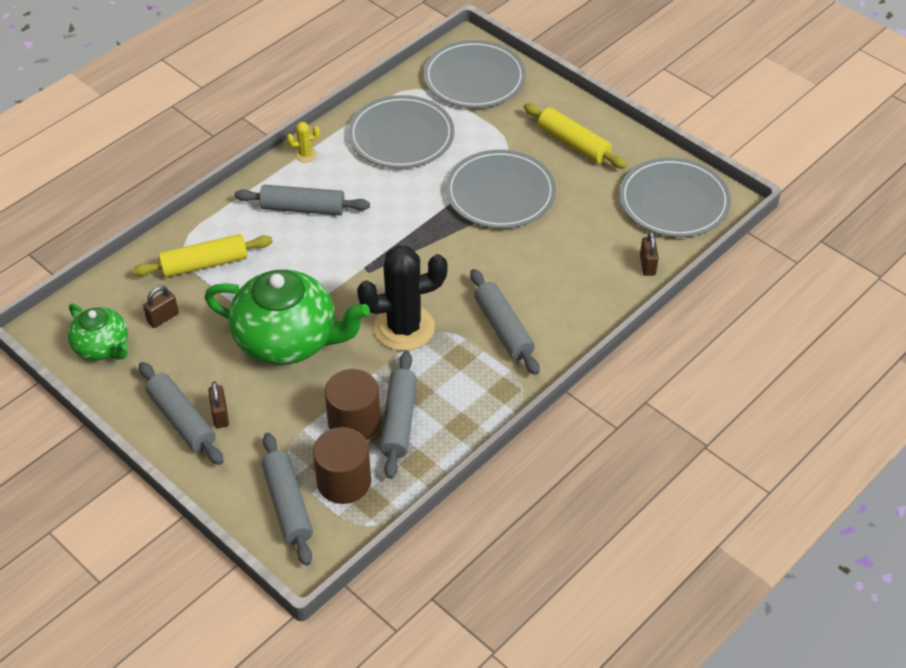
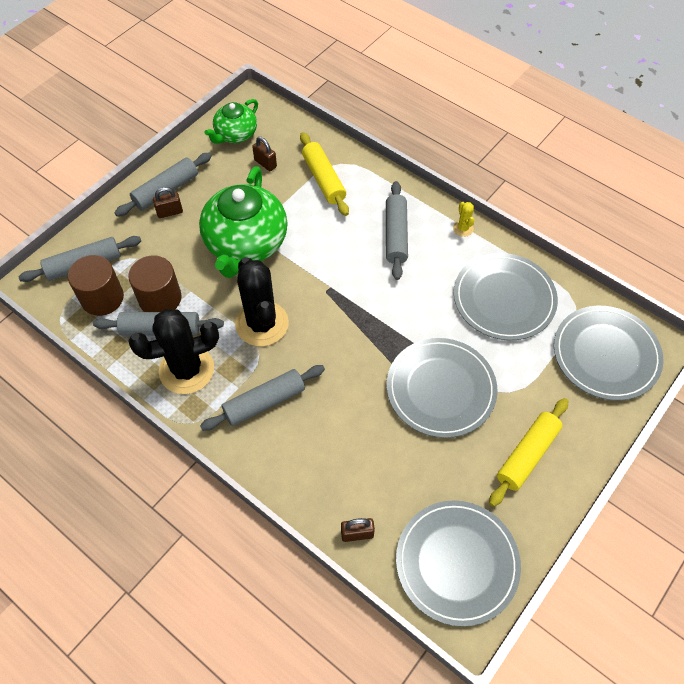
camera: 85 degrees right, 10 degrees up
none -> black cactus [128,309,219,394]

